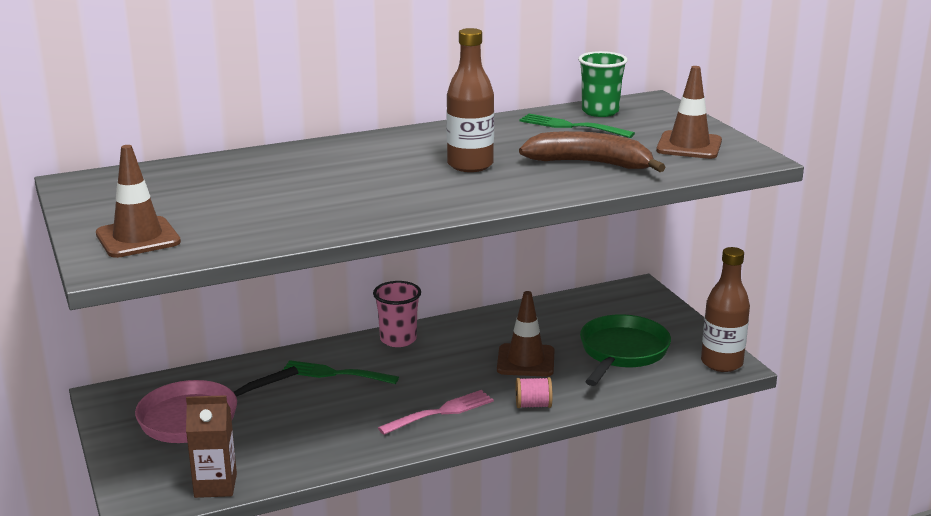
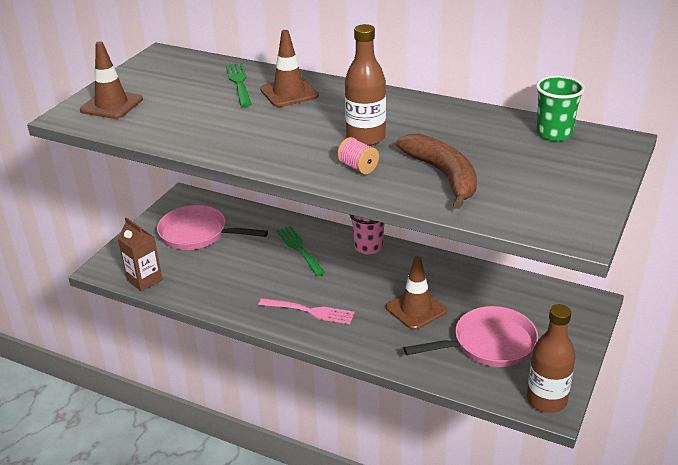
camera: 50 degrees right, 10 degrees up
pink spool [516,377,552,408] -> pink spool moved to [337,137,379,175]
green fork [519,114,635,138] -> green fork moved to [226,63,252,107]
green pan [580,314,671,386] -> pink pan [404,306,538,367]
brown traffic cone [656,66,722,159] -> brown traffic cone moved to [260,30,319,107]

